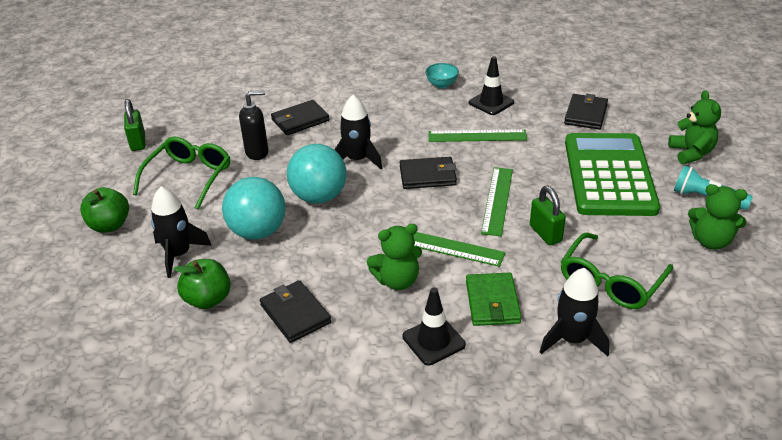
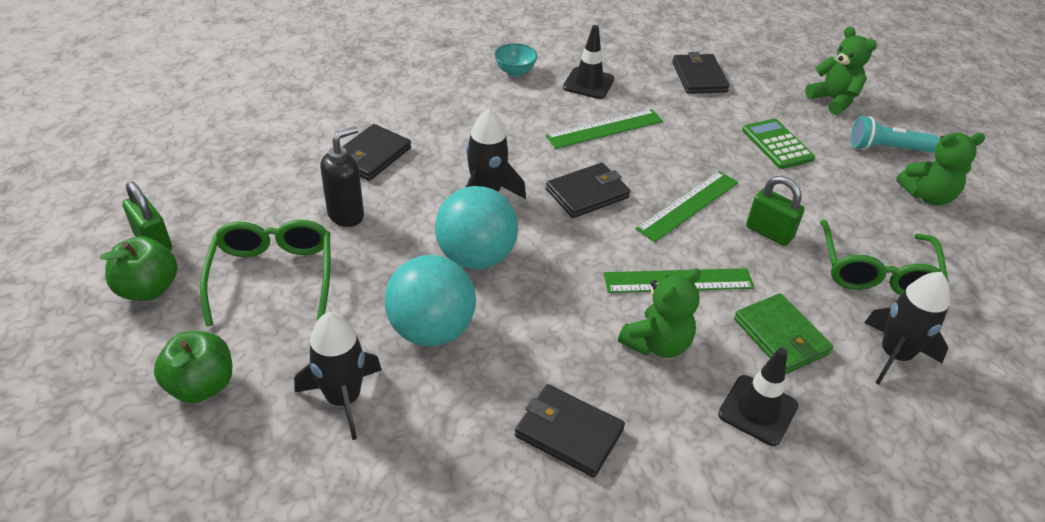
camera: 30 degrees left, 5 degrees up
green apple [173,259,231,309] -> green apple moved to [100,236,177,301]
green ruler [481,167,513,236] -> green ruler turned 60 degrees clockwise [636,171,738,242]
green calculator [565,133,660,216] -> green calculator [742,118,815,169], size x0.47

